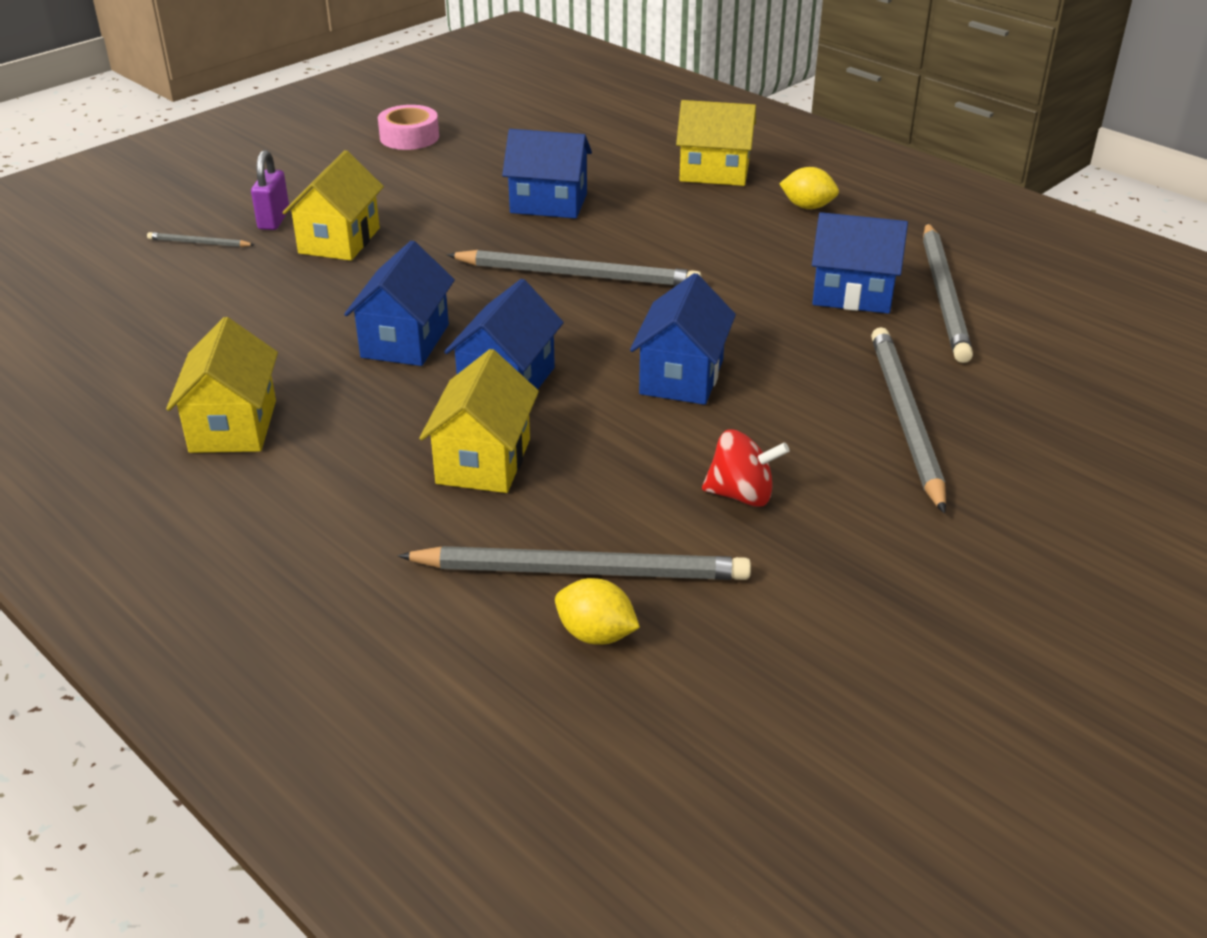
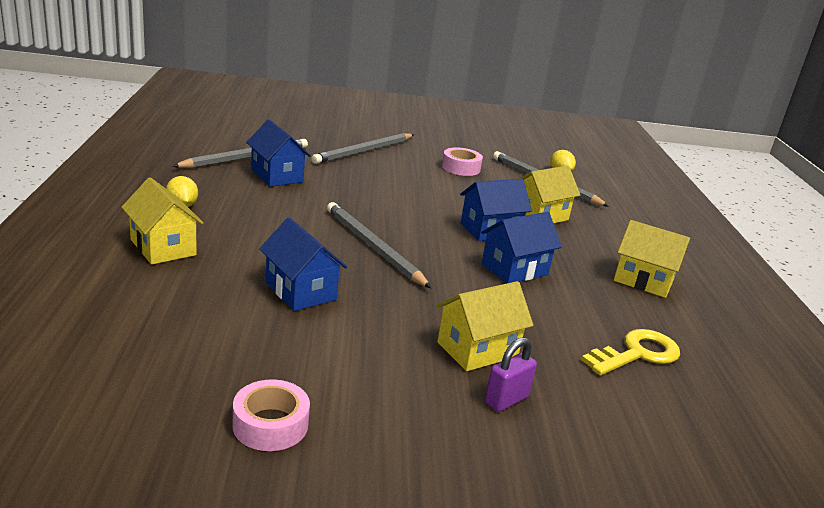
camera: 140 degrees left, 10 degrees down
grey pencil [147,232,255,247] -> none
yellow house [166,317,278,453] -> yellow house turned 75 degrees clockwise [614,220,690,298]
blue house [630,273,736,405] -> none
red spinning top [702,429,790,507] -> pink tape [442,147,483,176]
none -> yellow key [581,329,680,375]

